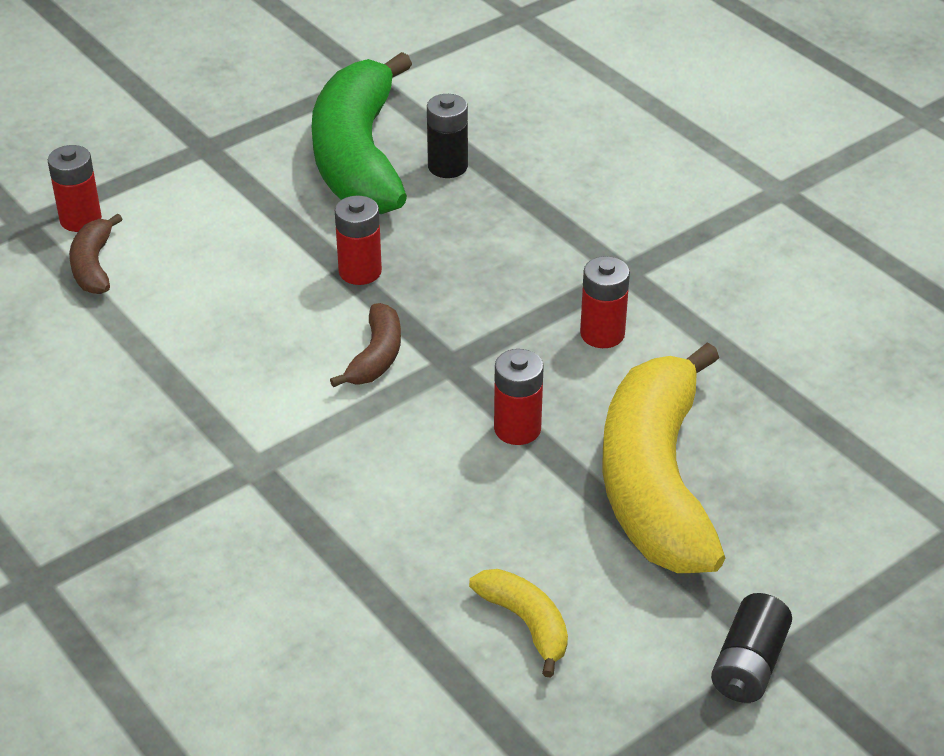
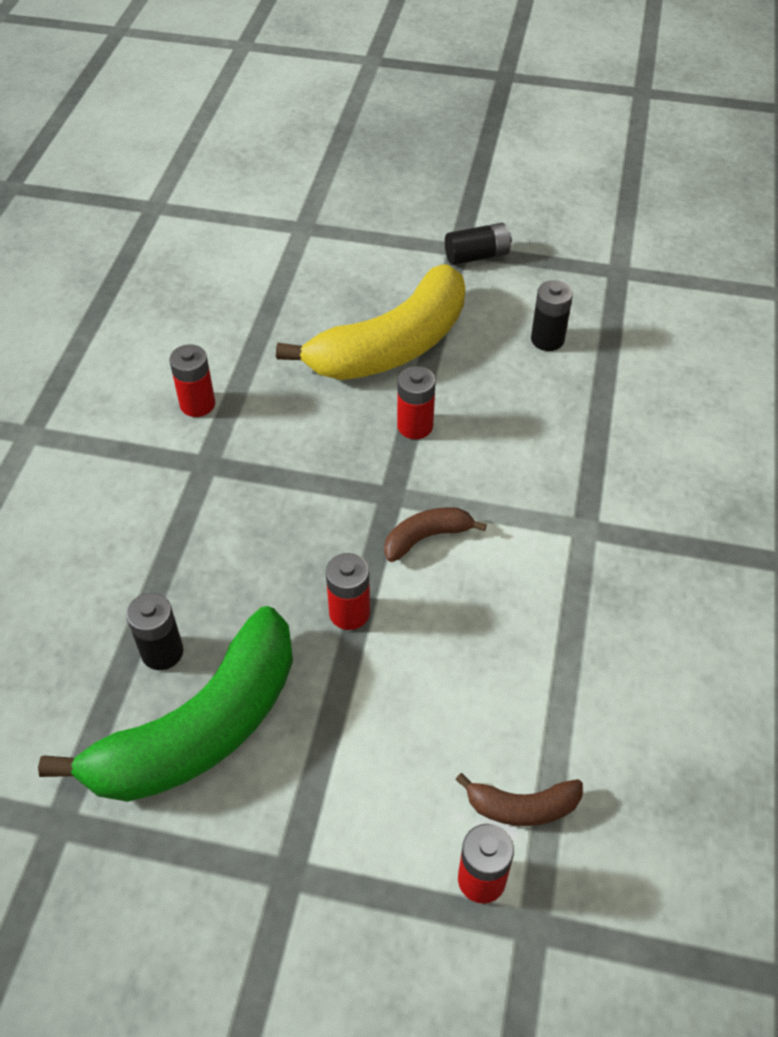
camera: 130 degrees left, 10 degrees up
brown banana [69,213,122,294] -> brown banana turned 45 degrees clockwise [455,773,583,826]
yellow banana [469,569,568,678] -> black battery [531,280,573,351]
red battery [580,256,630,348] -> red battery moved to [169,345,215,417]

